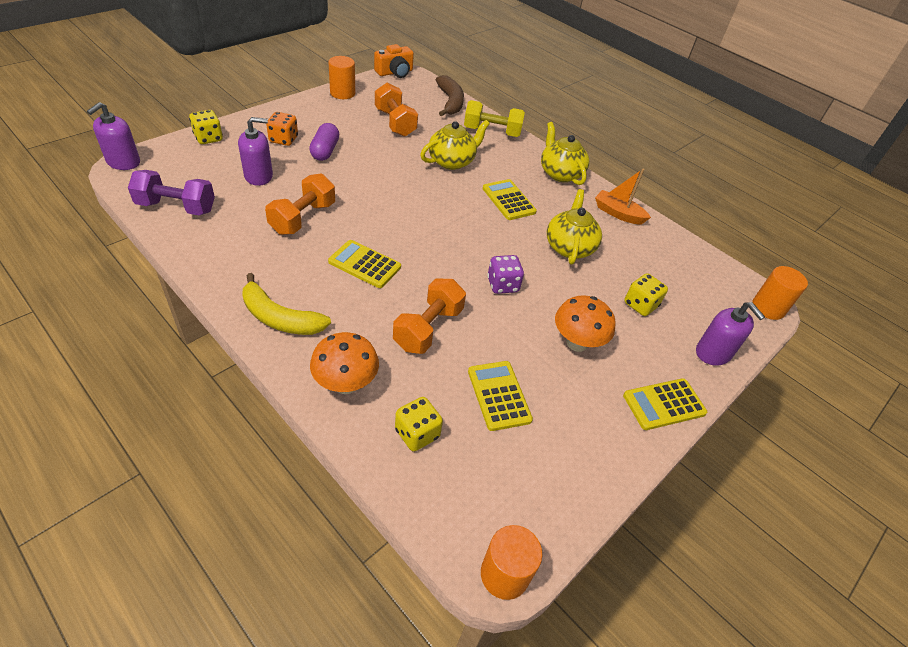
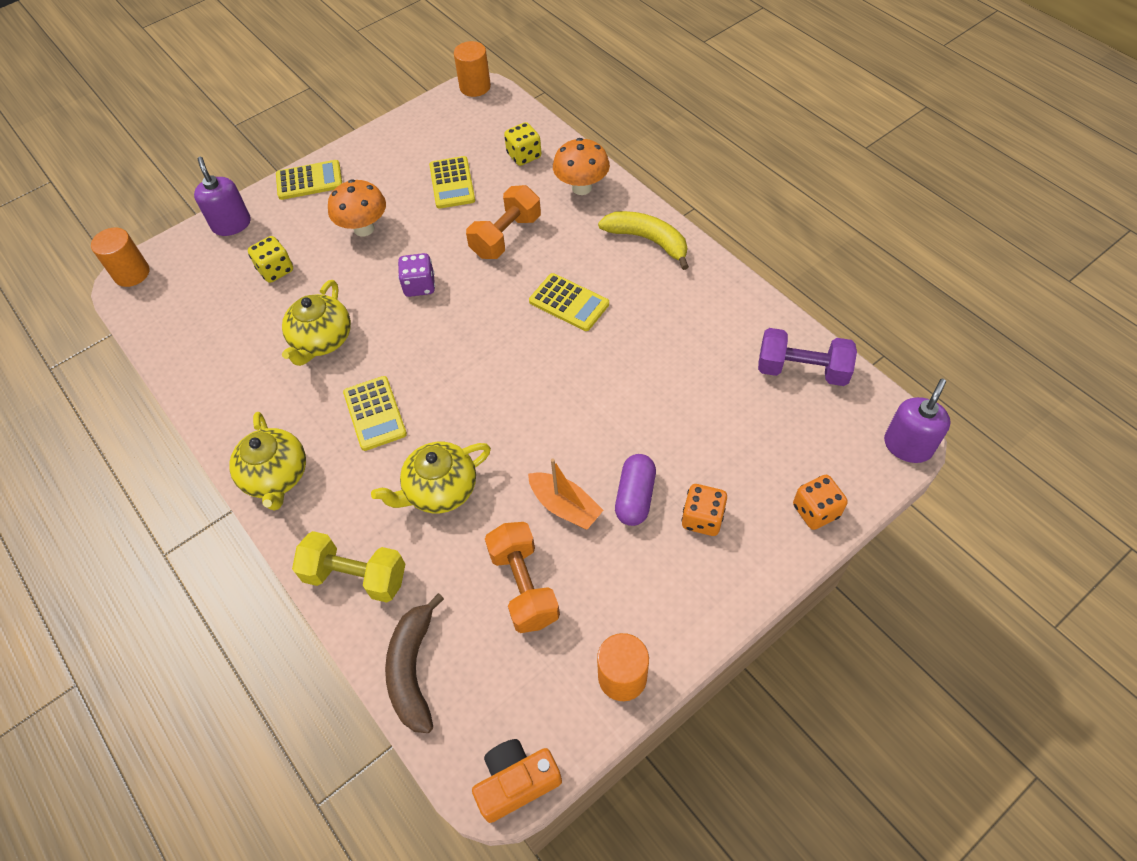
camera: 165 degrees left, 10 degrees up
yellow dice [189,110,223,144] -> orange dice [793,475,848,530]
purple soap dispenser [238,117,273,186] -> none
orange dumbbell [265,173,335,235] -> none
orange boat [595,168,651,225] -> orange boat moved to [528,458,604,530]

